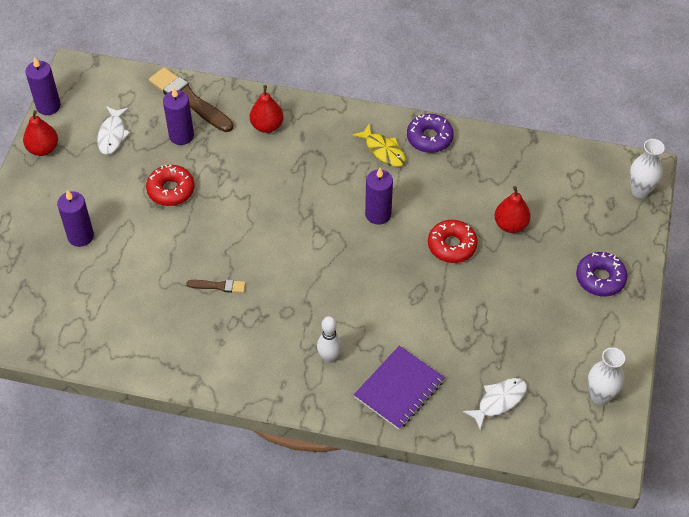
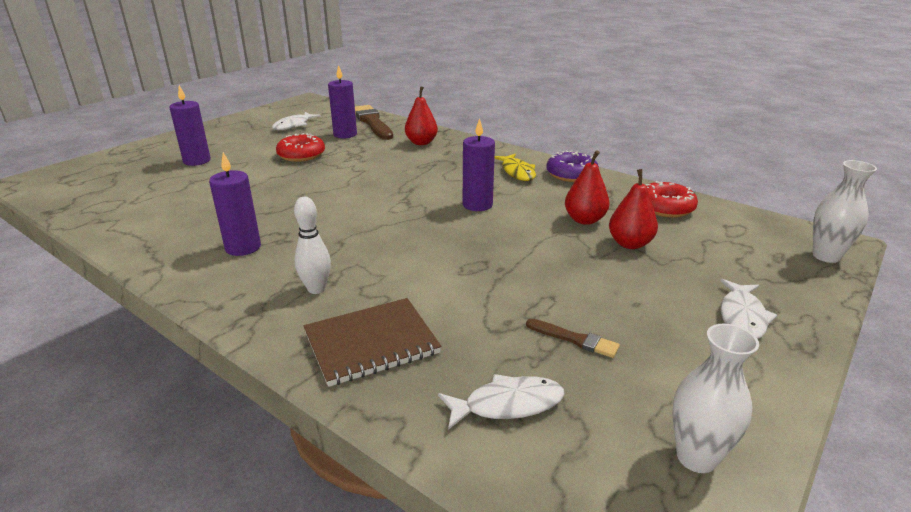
camera: 25 degrees right, 25 degrees down
red pear [23,110,58,156] -> red pear moved to [565,150,610,225]
purple candle [25,57,61,115] -> purple candle moved to [209,152,261,256]
brown brush [186,280,246,293] -> brown brush moved to [526,319,620,358]
purple notebook [354,346,445,430] -> brown notebook [304,298,441,387]
red donut [428,220,478,263] -> red donut moved to [646,181,698,218]
purple donut [576,252,628,297] -> white fish [720,279,777,339]

